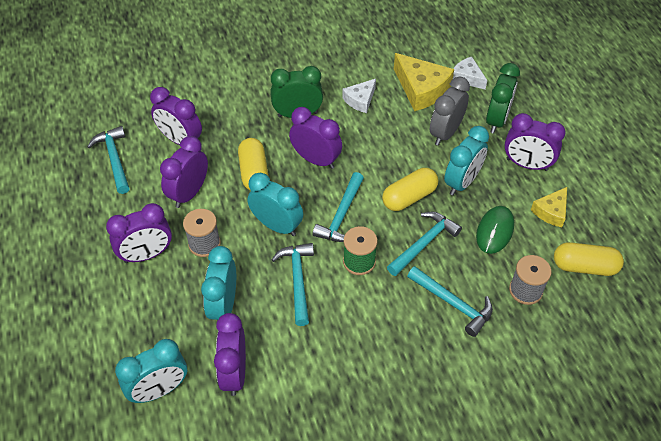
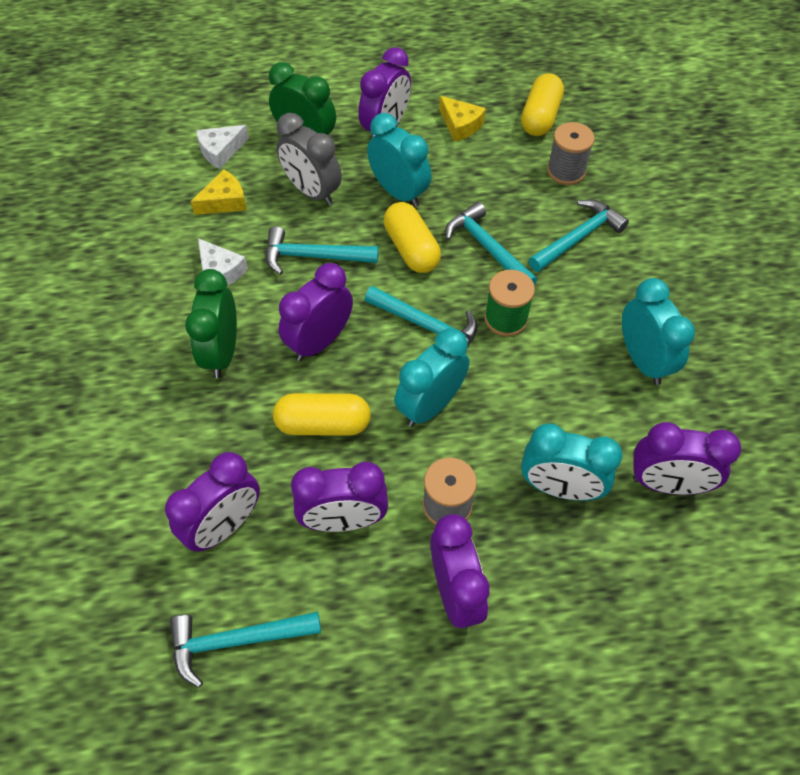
camera: 80 degrees left, 5 degrees up
turquoise clock [115,339,187,403] -> turquoise clock moved to [622,278,695,385]
purple clock [160,136,208,208] -> purple clock turned 45 degrees counterclockwise [291,462,388,532]
turquoise hammer [271,243,314,326] -> turquoise hammer moved to [266,226,379,275]
yellow cheese [394,53,454,111] -> yellow cheese [190,169,247,215], size x0.59
green mouse [476,206,514,254] -> none

